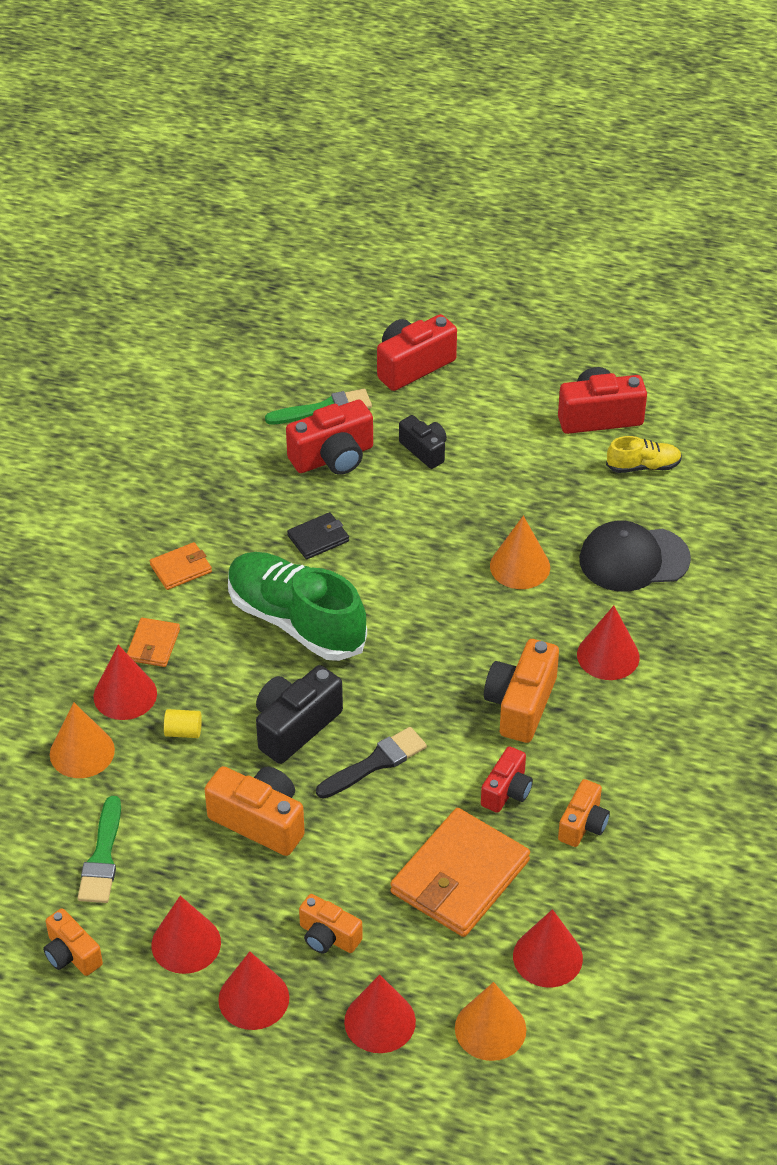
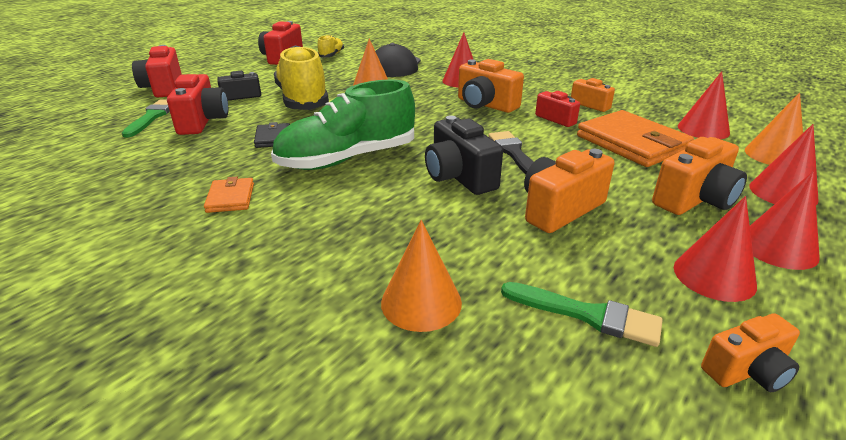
camera: 70 degrees left, 15 degrees down
red cone [93,645,157,720] -> none
orange wallet [127,618,180,667] -> none
yellow cylinder [164,709,202,738] -> none
orange camera [299,894,363,954] -> orange camera [652,137,747,215], size x1.61
none -> yellow shoe [274,45,329,110]

